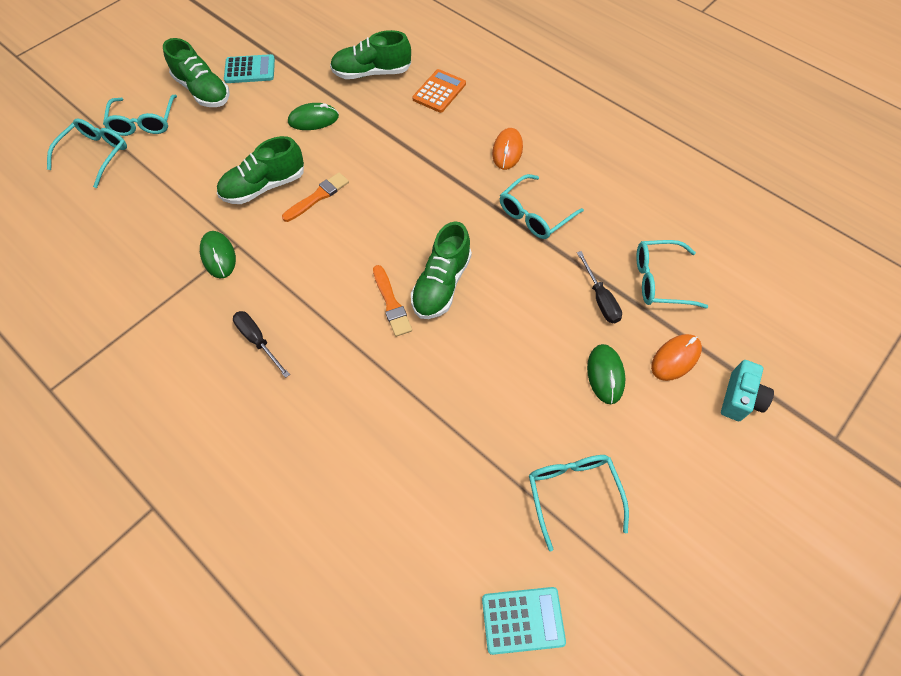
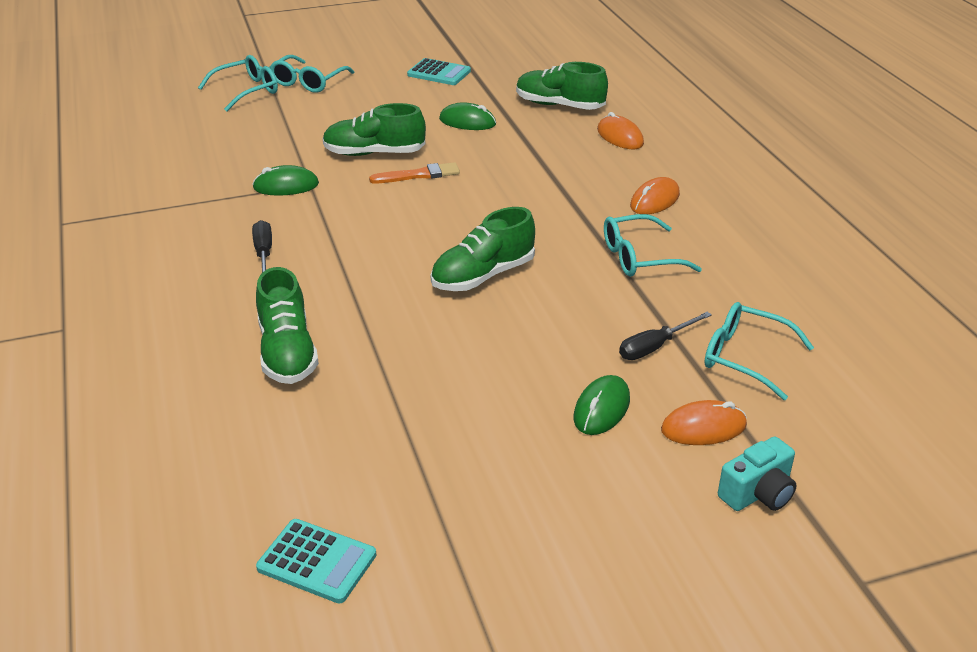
camera: 30 degrees right, 25 degrees down
green shoe [163,38,230,107] -> green shoe moved to [256,267,319,384]
green mouse [200,231,236,279] -> green mouse turned 75 degrees clockwise [252,165,319,196]
orange brush [373,265,412,337] -> none
orange calculator [412,69,466,113] -> orange mouse [597,112,644,149]
turquoise glasses [529,455,629,552] -> none
black screwdriver [577,251,622,323] -> black screwdriver turned 45 degrees clockwise [619,312,712,360]

